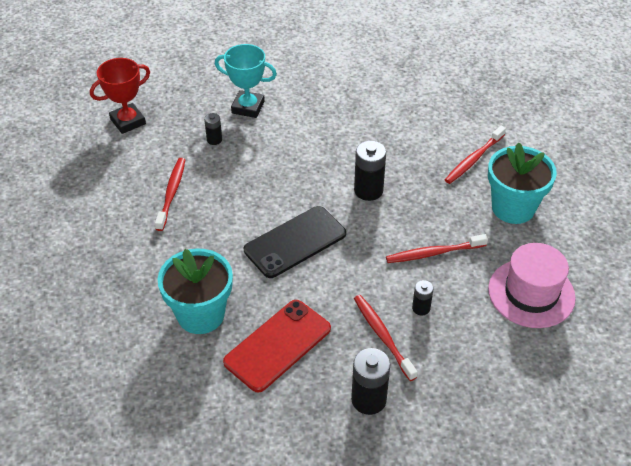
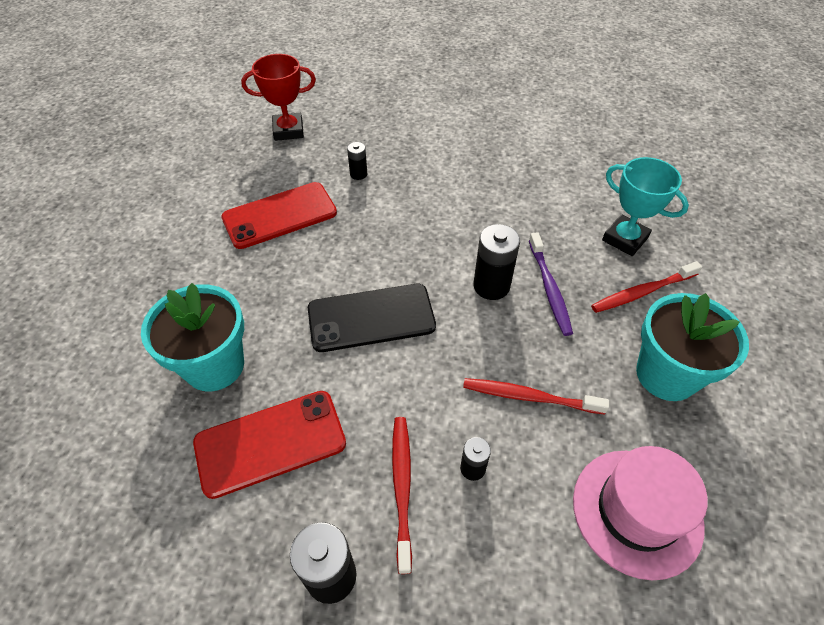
camera: 25 degrees right, 5 degrees up
red toothbrush [155,158,185,231] -> red phone [221,182,337,249]
turquoise trophy [215,44,277,118] -> turquoise trophy moved to [602,157,689,256]
none -> purple toothbrush [529,232,573,336]

